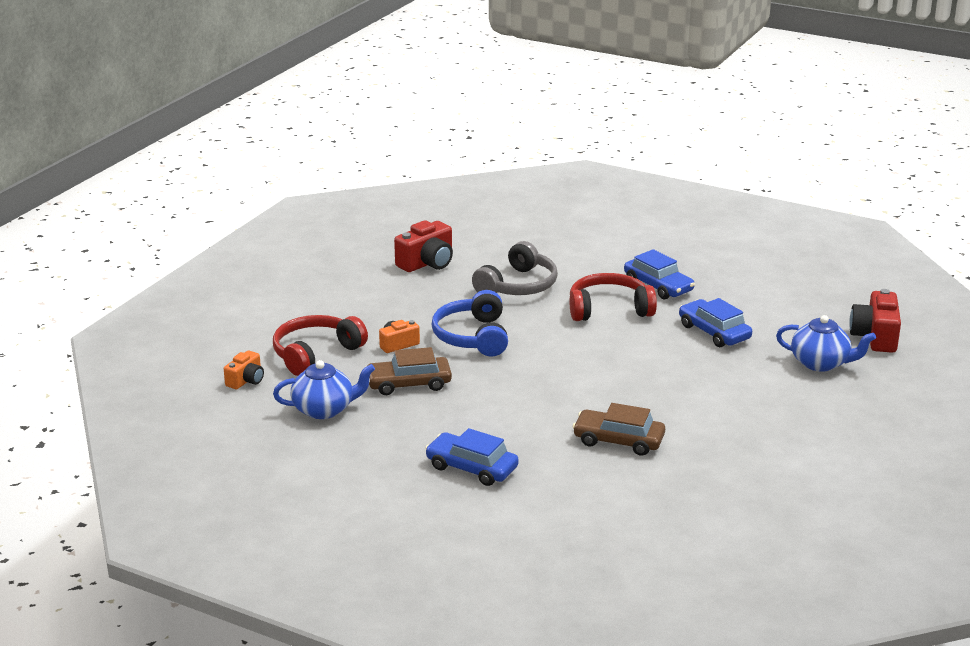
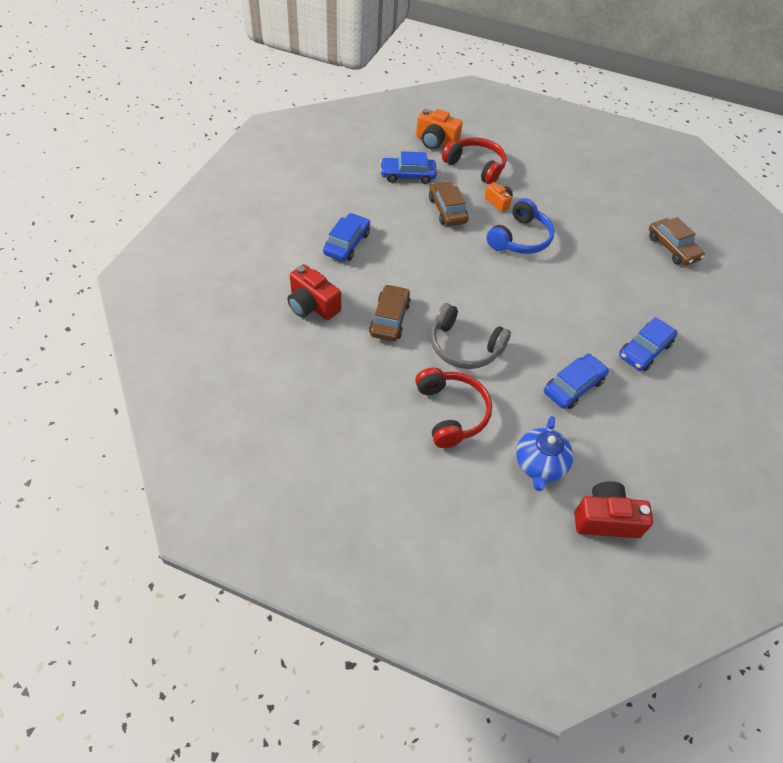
camera: 80 degrees right, 25 degrees up
orange camera [224,350,264,389] -> orange camera [416,109,463,149], size x1.66
blue teapot [273,360,375,419] -> blue car [380,151,437,184]
red camera [394,220,453,272] -> red camera moved to [287,264,341,320]
blue headphones [431,290,508,357] -> blue headphones turned 135 degrees clockwise [486,198,555,254]
grey headphones [472,241,558,295] -> grey headphones moved to [431,303,511,369]
red headphones [570,273,657,321] -> red headphones moved to [415,367,492,448]
none -> brown car [649,217,705,265]

